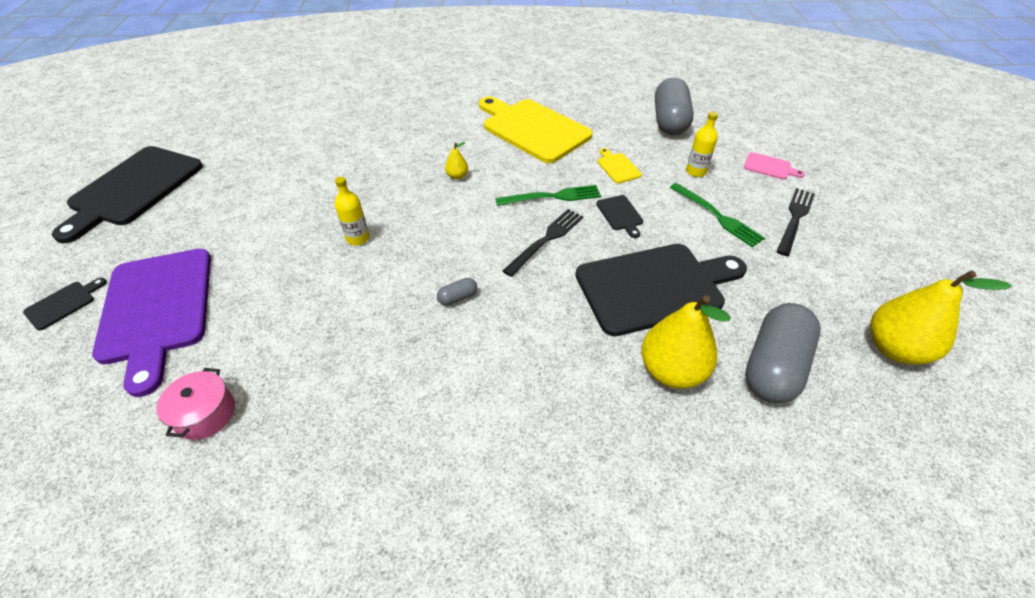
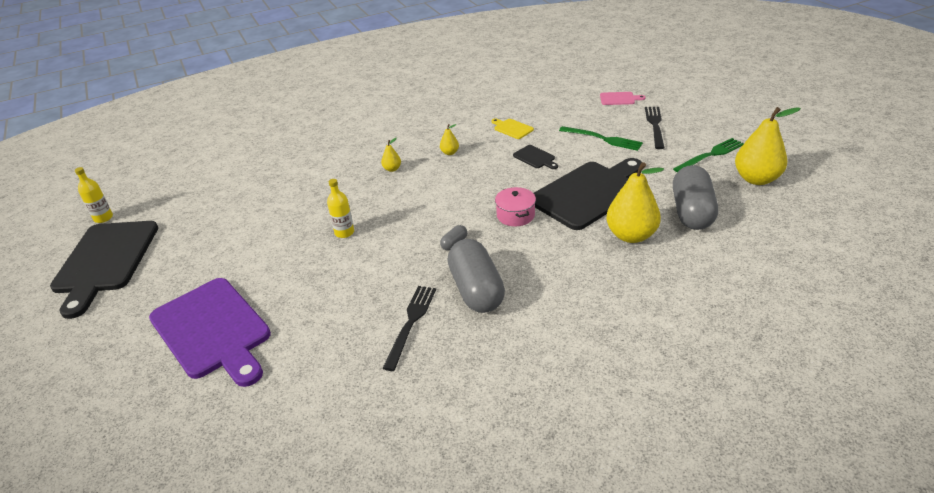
camera: 20 degrees left, 10 degrees down
black cutting board [23,278,107,330] -> none
pink pot [157,368,235,440] -> pink pot moved to [495,187,536,226]
yellow cutting board [479,96,592,163] -> none
green fork [495,185,601,206] -> green fork moved to [673,138,744,172]
black fork [503,209,584,277] -> black fork moved to [382,286,436,371]
grey capsule [655,78,694,135] -> grey capsule moved to [448,239,505,313]
yellow bottle [686,112,718,177] -> yellow bottle moved to [75,167,113,223]
none -> yellow pear [440,124,459,155]

